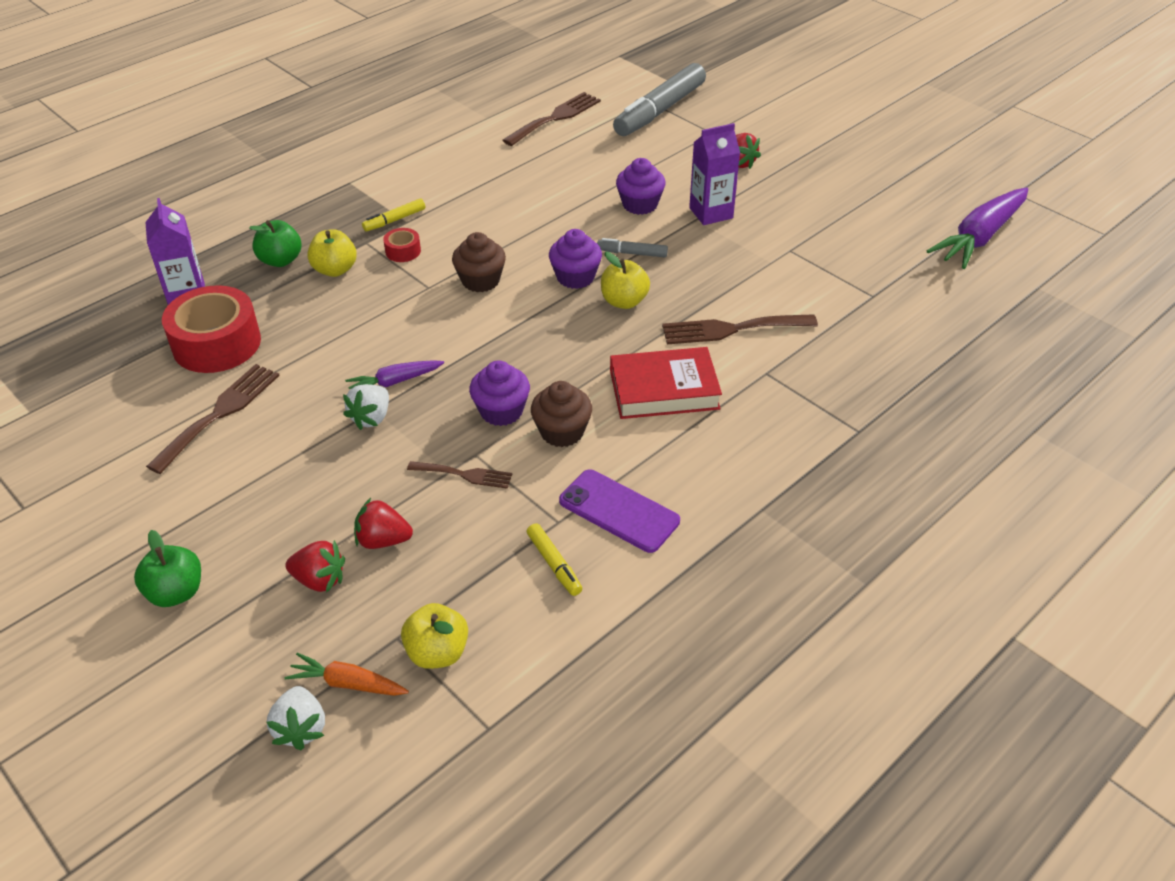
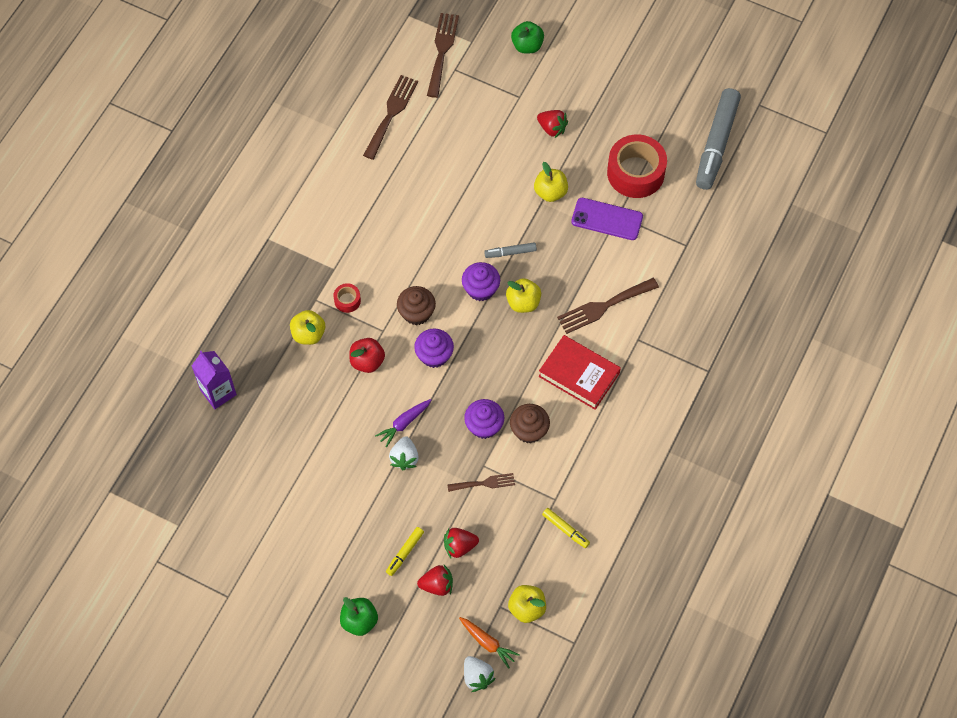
camera: 20 degrees left, 20 degrees up
brown fork [146,364,280,474] -> brown fork moved to [427,13,459,98]
red tape [162,285,261,373] -> red tape moved to [607,134,667,198]
green apple [249,220,301,267] -> green apple moved to [511,21,544,54]
orange carrot [285,653,409,696] -> orange carrot turned 135 degrees counterclockwise [459,617,520,669]
yellow marker [362,199,425,231] -> yellow marker moved to [386,527,424,576]
purple phone [559,469,680,553] -> purple phone moved to [571,198,643,240]
red book [610,347,722,419] -> red book turned 60 degrees clockwise [538,335,621,410]
grey marker [613,63,706,136] -> grey marker moved to [696,88,741,190]
purple cupcake [616,158,666,215] -> purple cupcake moved to [414,329,454,368]
purple carton [689,123,740,225] -> yellow apple [534,162,568,202]
purple carrot [927,187,1028,269] -> none
none -> red apple [349,338,385,373]

